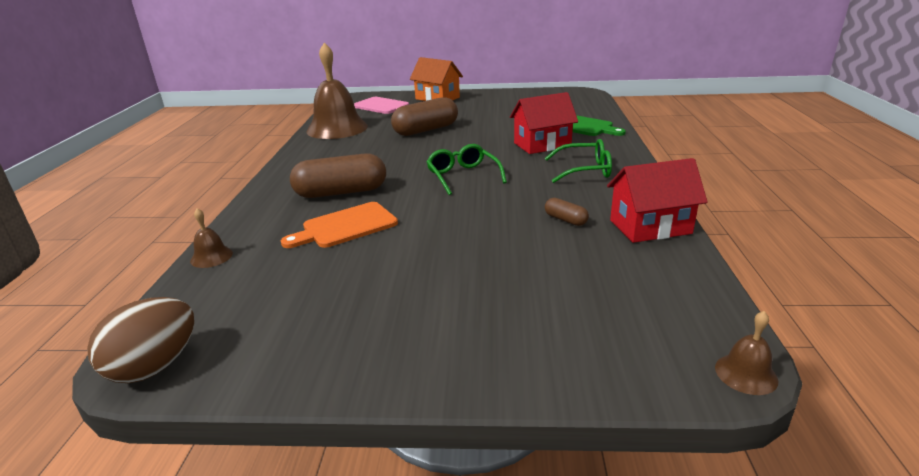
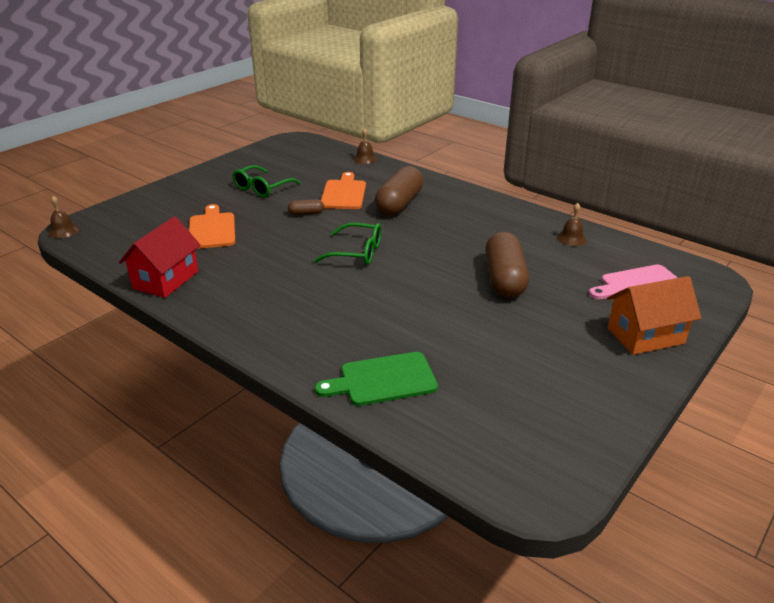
camera: 125 degrees right, 5 degrees up
brown egg [87,297,194,383] -> none
brown bell [307,43,368,139] -> brown bell [557,203,587,246], size x0.41
red house [510,92,578,154] -> none
green glasses [545,139,612,183] -> green glasses moved to [232,165,301,198]
brown capsule [545,198,589,226] -> brown capsule moved to [288,199,324,215]
none -> orange cutting board [189,204,235,249]

